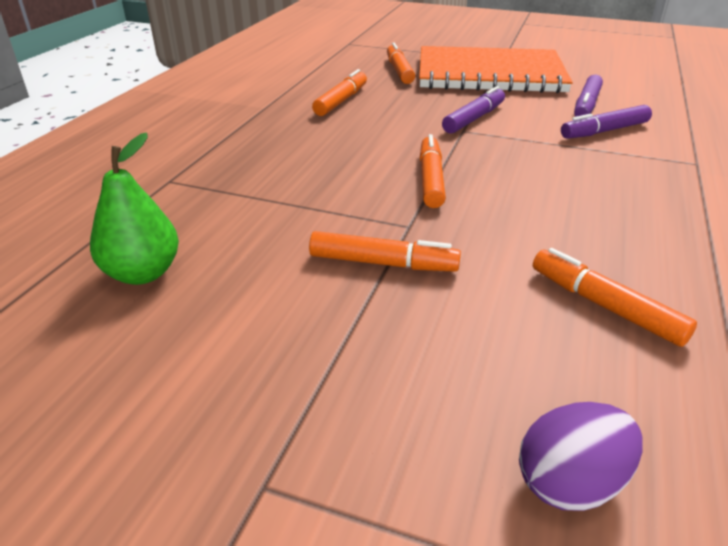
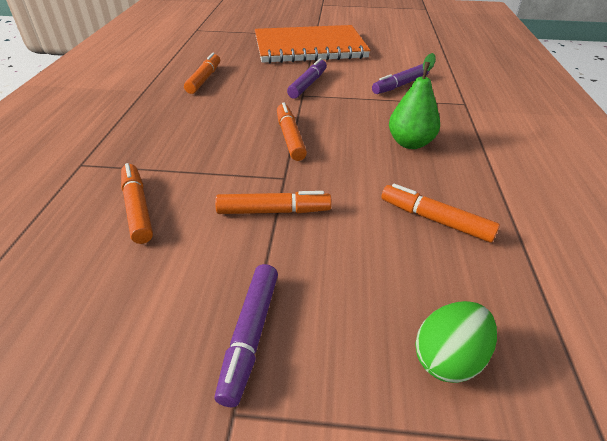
camera: 15 degrees left, 5 degrees up
green pear [90,132,179,285] -> green pear moved to [389,53,440,149]
orange marker [387,43,415,84] -> orange marker moved to [121,163,153,244]
purple egg [519,402,643,511] -> green egg [415,301,497,383]
purple marker [574,75,603,117] -> purple marker moved to [215,264,278,407]

